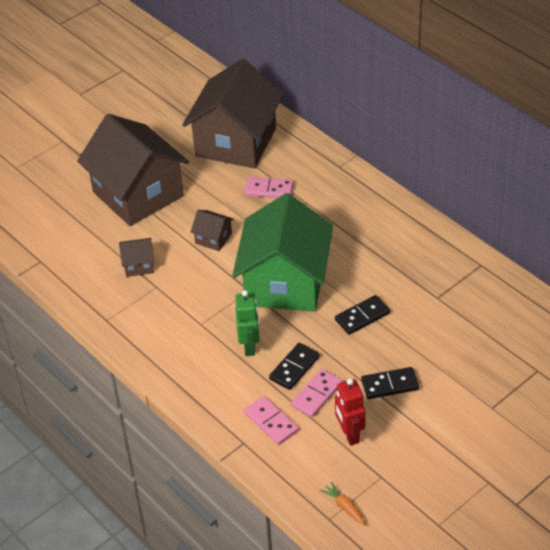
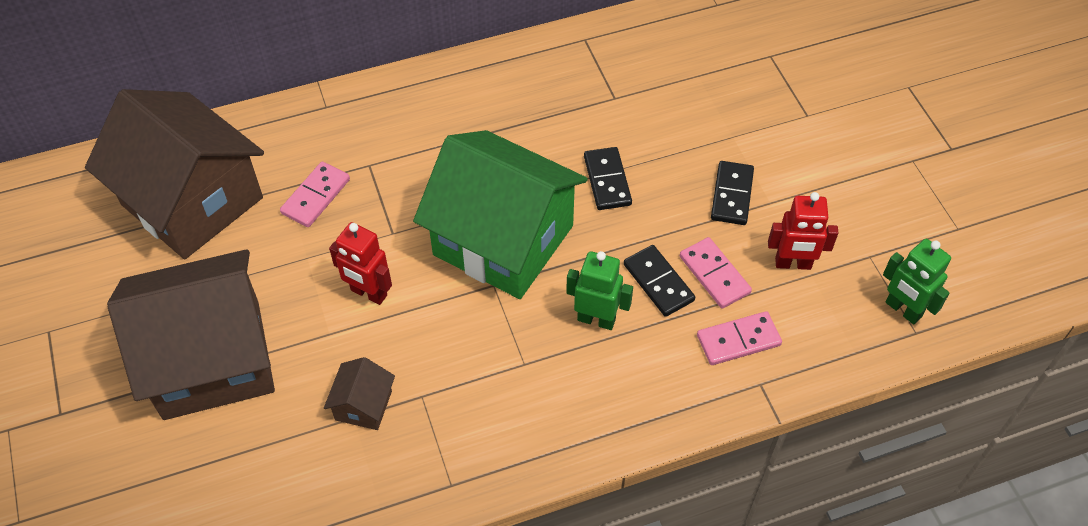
camera: 70 degrees left, 10 degrees up
brown house [191,210,234,251] -> red robot [329,222,392,305]
orange carrot [320,482,365,525] -> green robot [883,239,951,324]

